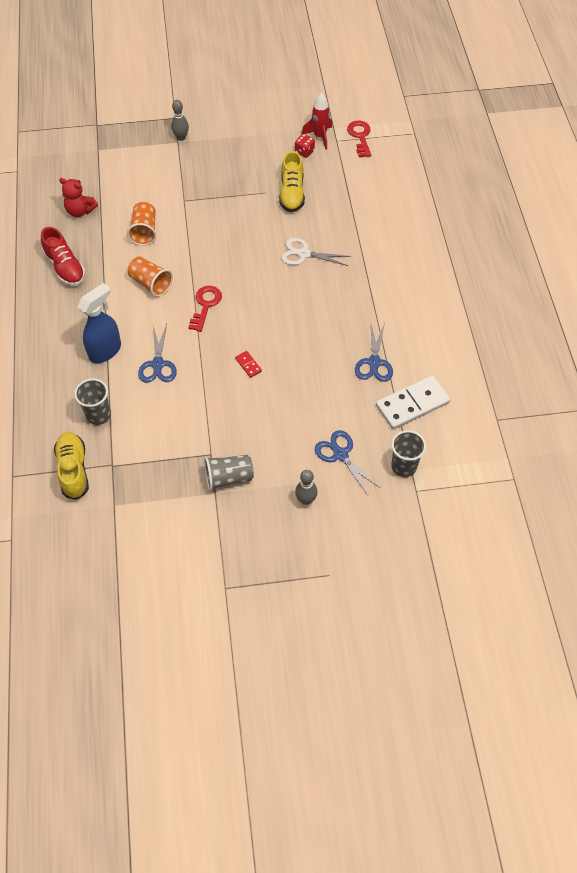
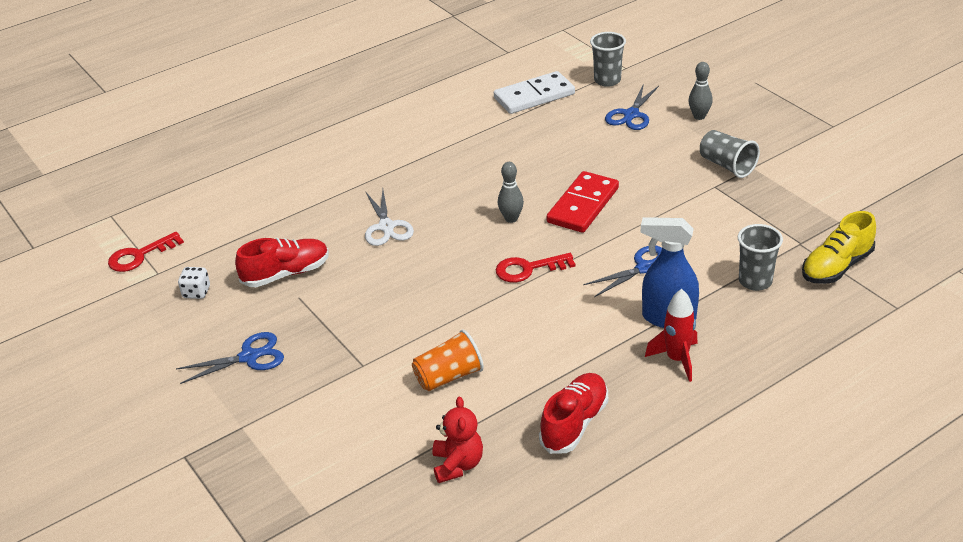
camera: 115 degrees left, 20 degrees down
orange cup [128,257,173,297] -> none
grey bowling pin [171,100,189,141] -> grey bowling pin moved to [498,162,524,223]
red domino [235,351,262,378] -> red domino [547,171,619,233], size x2.31
yellow shoe [279,151,305,212] -> red shoe [235,238,329,287]
red dice [295,134,315,158] -> white dice [178,267,210,299]
red rocket [301,92,332,150] -> red rocket moved to [645,289,698,382]
blue scissors [355,323,393,382] -> blue scissors moved to [176,332,284,384]
white domino [376,376,450,430] -> white domino turned 60 degrees counterclockwise [494,71,575,114]

